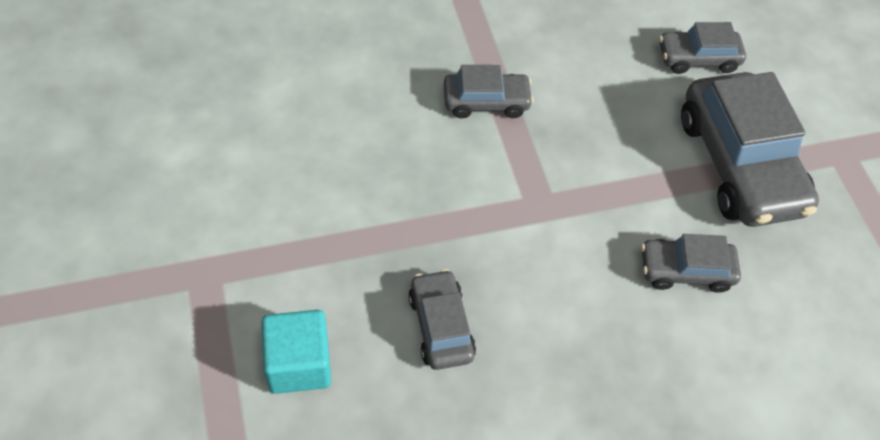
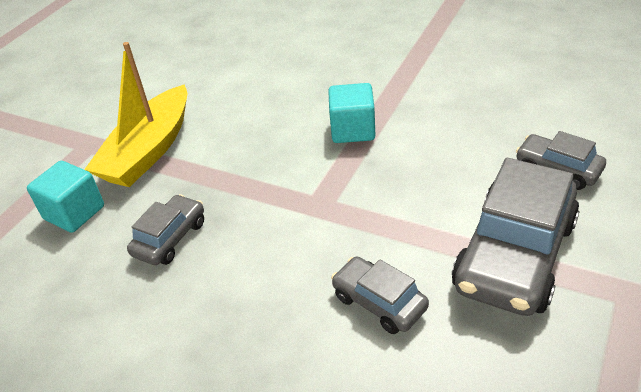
camera: 50 degrees right, 15 degrees down
grey car [444,65,534,118] -> turquoise cube [328,83,376,143]
none -> yellow boat [84,42,187,187]

